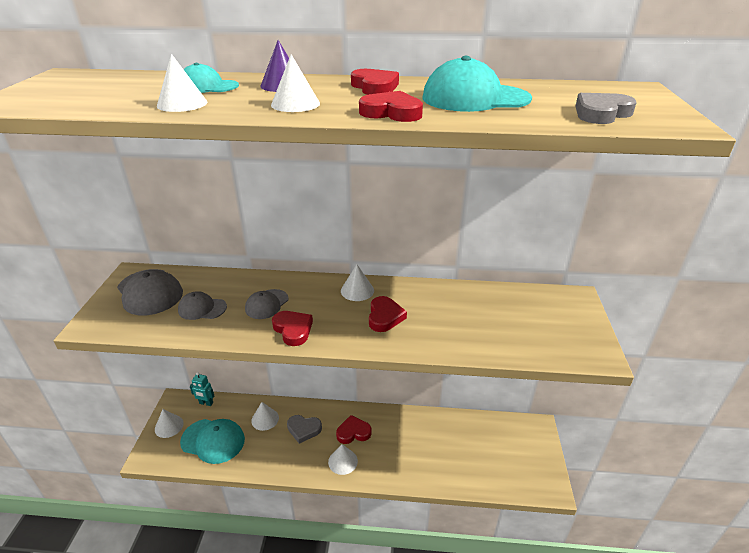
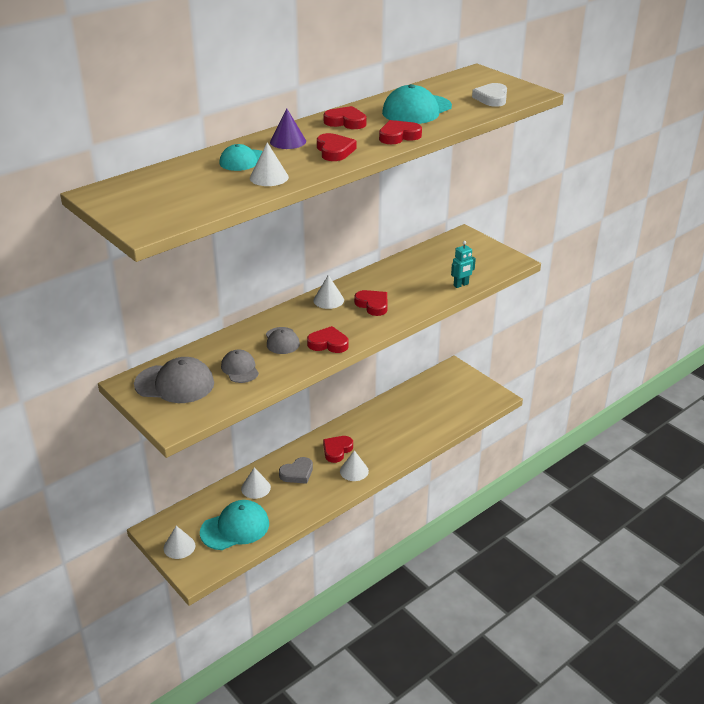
camera: 45 degrees left, 0 degrees up
grey cap [178,291,227,320] -> grey cap turned 105 degrees clockwise [221,350,259,383]
turquoise robot [190,372,214,406] -> turquoise robot moved to [451,241,476,288]
white cone [271,54,320,112] -> red heart [317,133,356,161]
grey heart [575,93,637,124] -> white heart [472,83,507,107]

